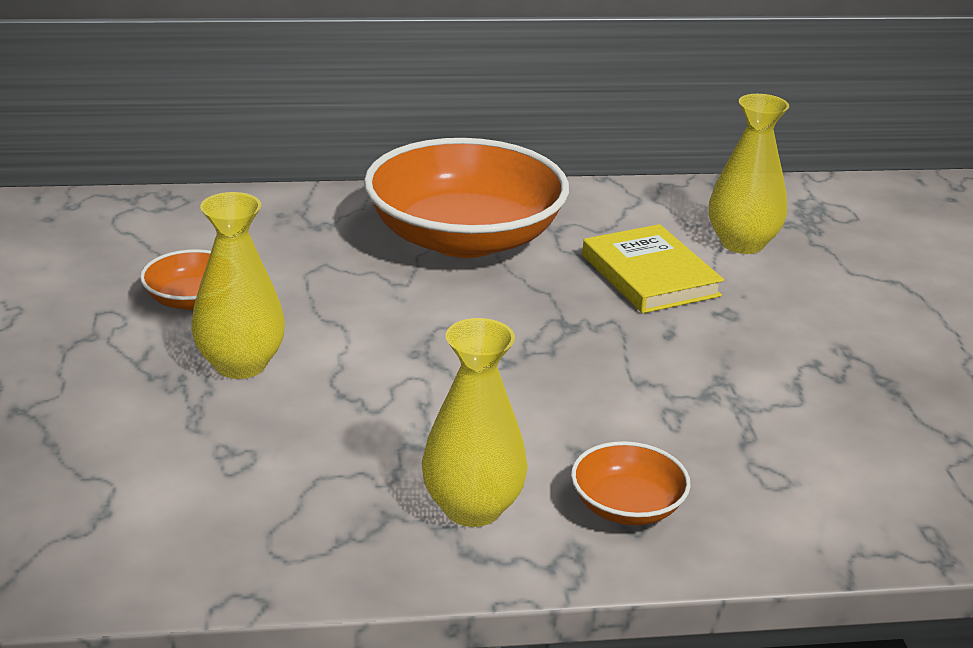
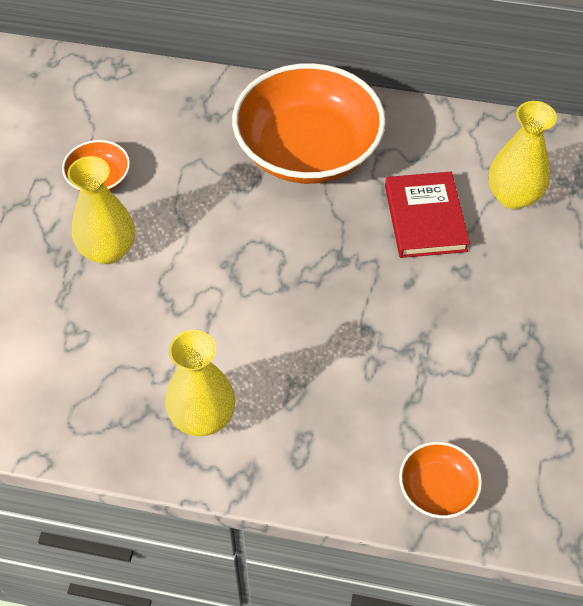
camera: 20 degrees right, 25 degrees up
orange bowl [571,441,691,525] -> orange bowl moved to [399,442,482,518]
yellow book [582,224,724,313] -> red book [385,172,470,258]

